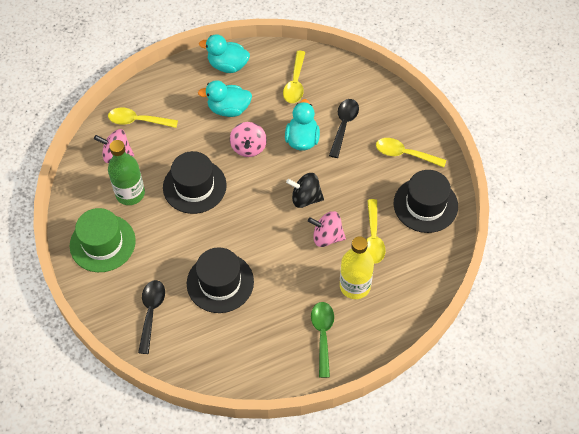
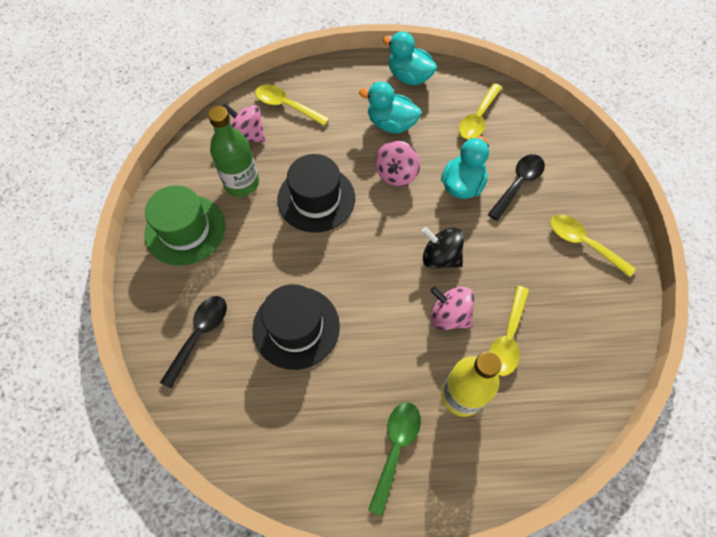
camera: 20 degrees right, 5 degrees up
black hat [394,170,458,233] -> none

